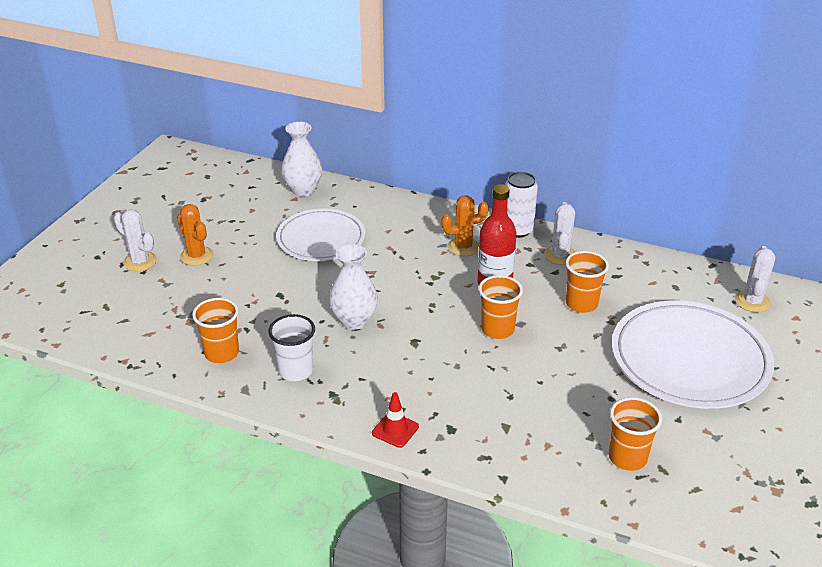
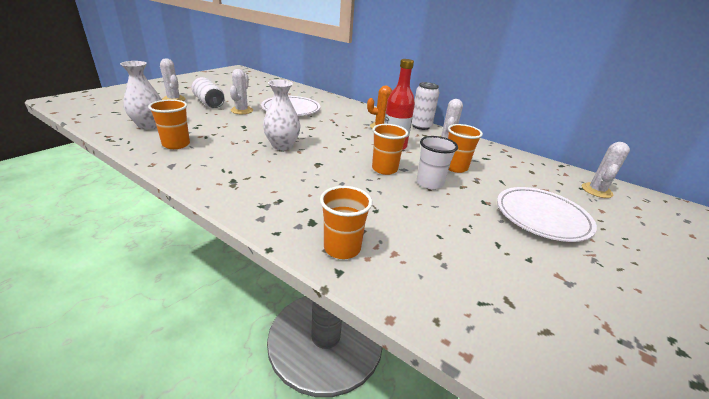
camera: 10 degrees right, 5 degrees down
orange cactus [177,204,213,266] -> white can [192,77,225,108]
white cup [268,314,315,381] -> white cup moved to [417,136,458,189]
white vase [281,122,322,197] -> white vase moved to [120,61,162,129]
red traffic cone [372,392,419,448] -> none
orange cup [609,397,662,471] -> orange cup moved to [320,186,372,259]
white plate [612,300,774,409] -> white plate [497,187,597,242], size x0.65
none -> white cactus [230,69,253,114]

